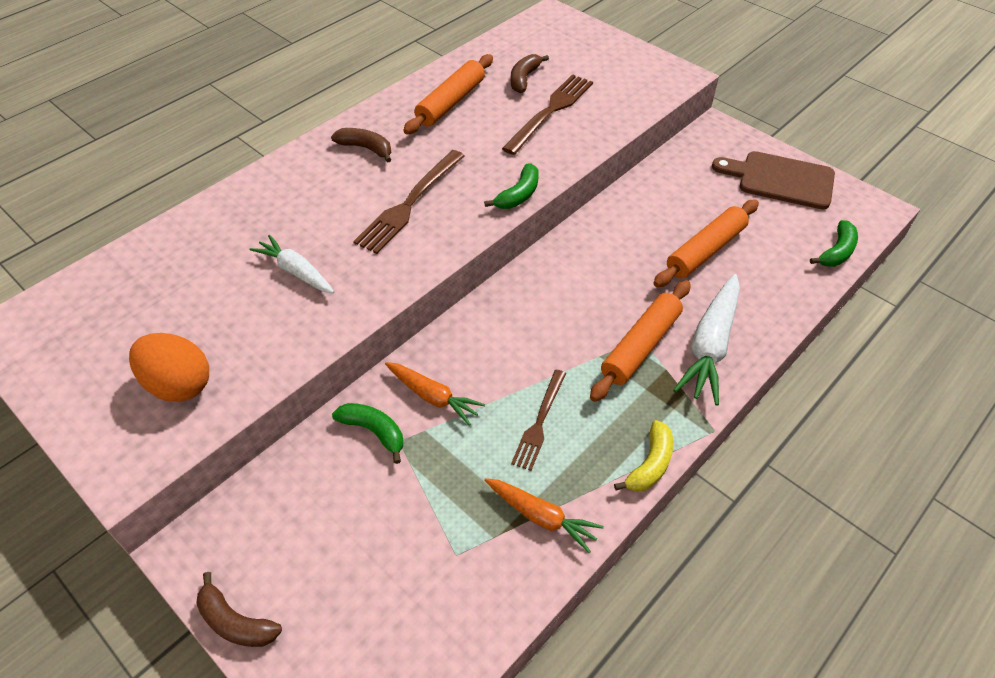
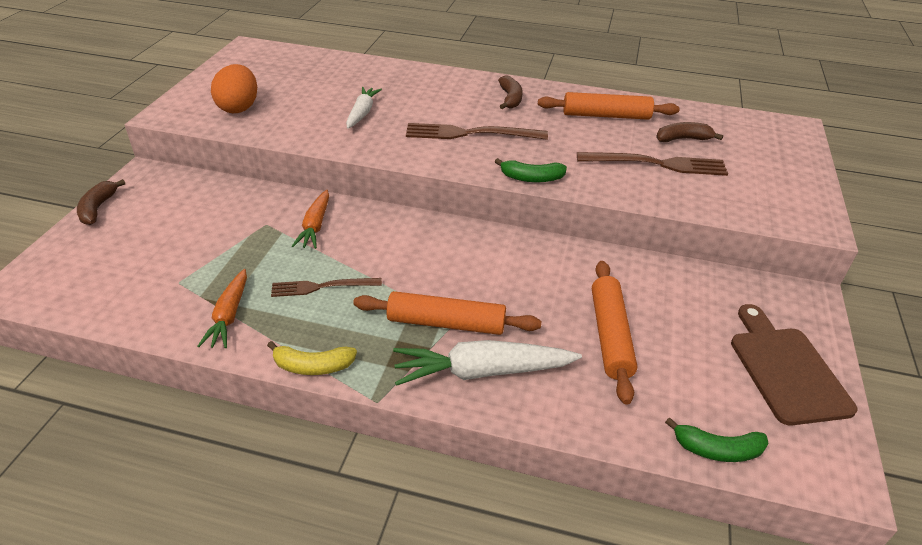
camera: 60 degrees right, 10 degrees down
green banana [332,403,403,464] -> none
orange rolling pin [653,200,759,287] -> orange rolling pin turned 75 degrees clockwise [592,261,637,405]

